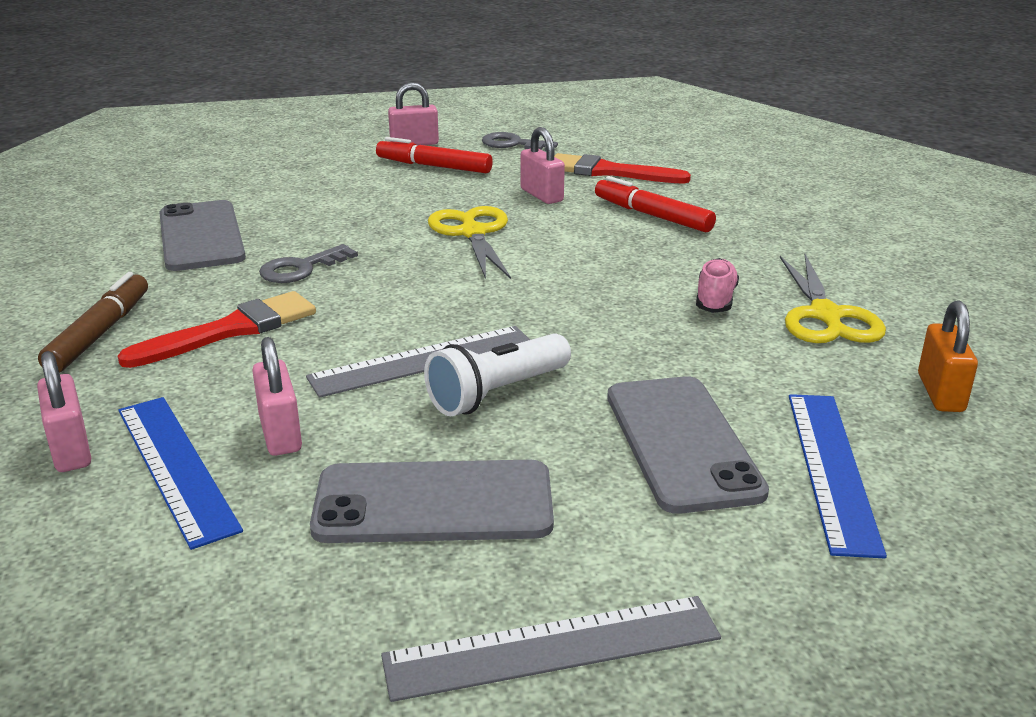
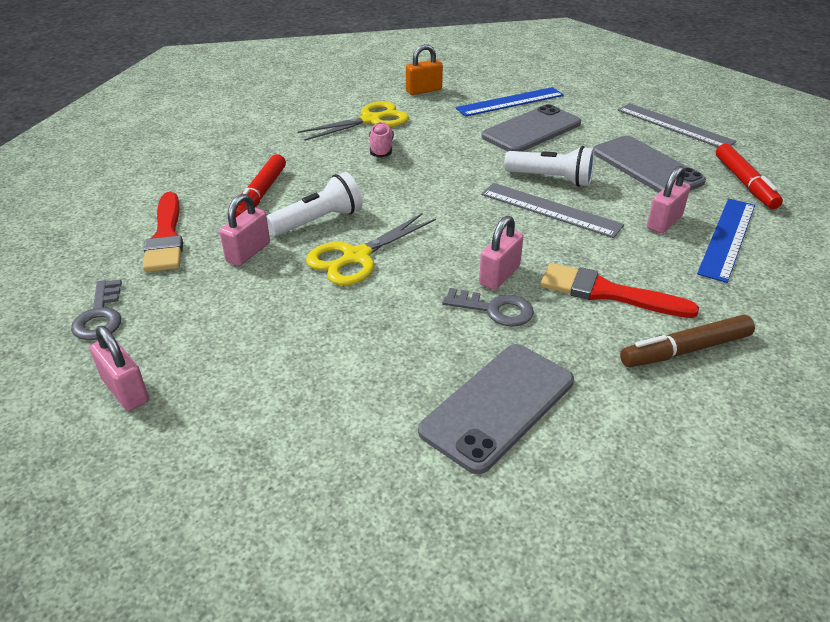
camera: 120 degrees left, 10 degrees up
pink padlock [37,351,91,472] -> pink padlock moved to [479,216,523,290]
red marker [376,137,493,173] -> red marker moved to [716,144,783,209]
pink shoe [696,258,739,313] -> pink shoe turned 105 degrees clockwise [369,122,394,158]
none -> white flashlight [266,172,363,236]

